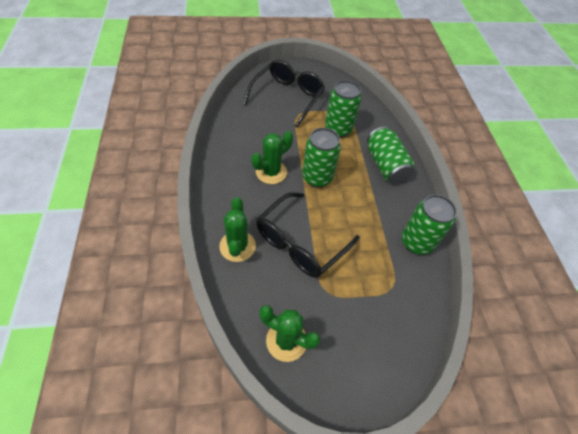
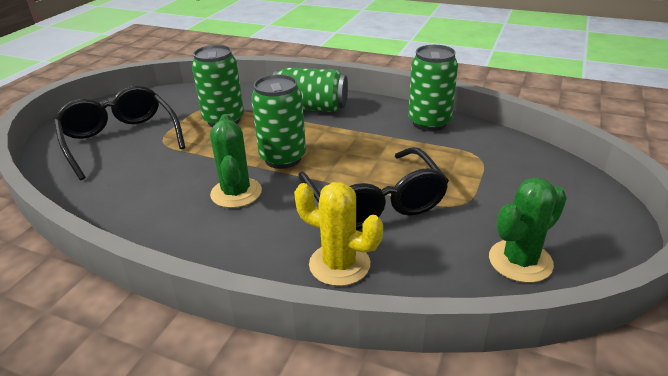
camera: 55 degrees left, 20 degrees down
green cactus [219,197,256,262] -> yellow cactus [294,182,383,286]

